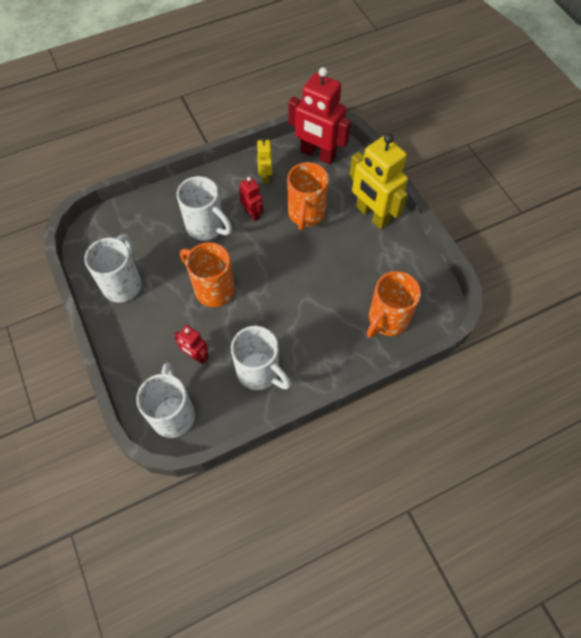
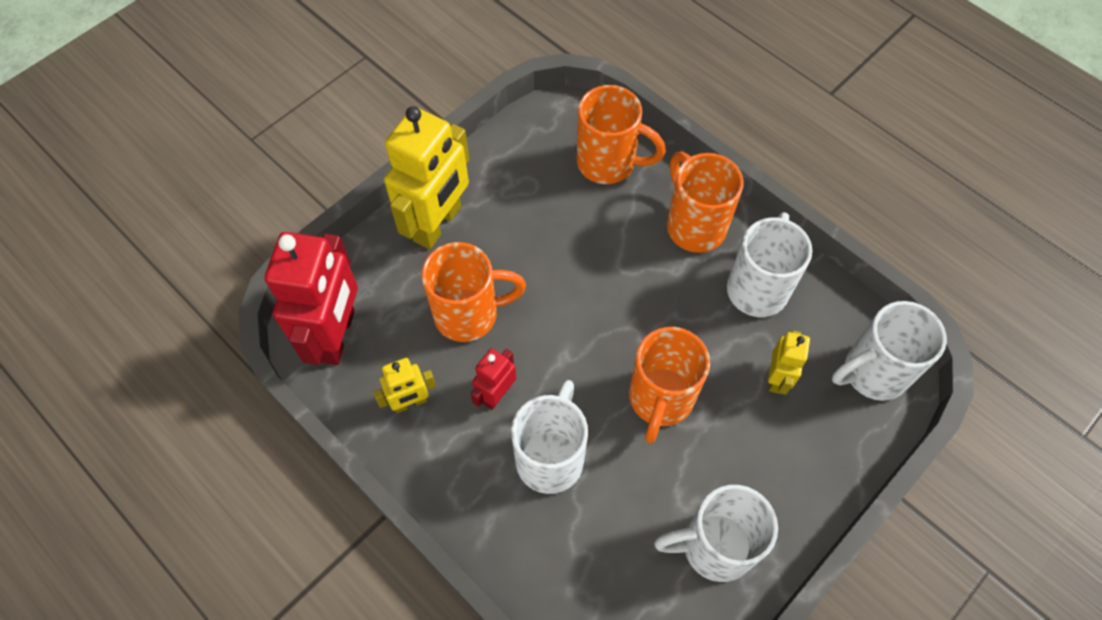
camera: 110 degrees left, 0 degrees up
red robot [174,325,209,364] -> yellow robot [768,330,810,395]
none -> orange mug [667,151,744,253]

